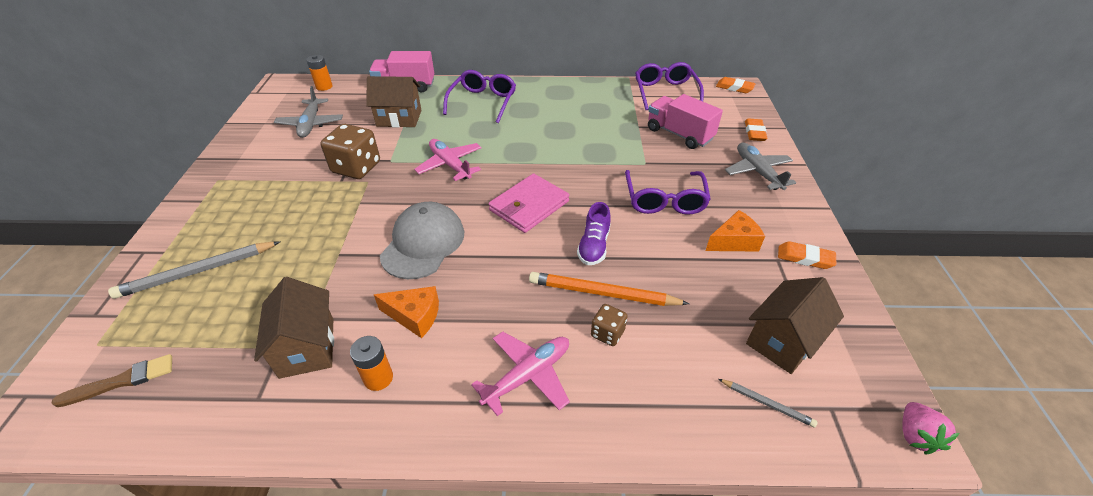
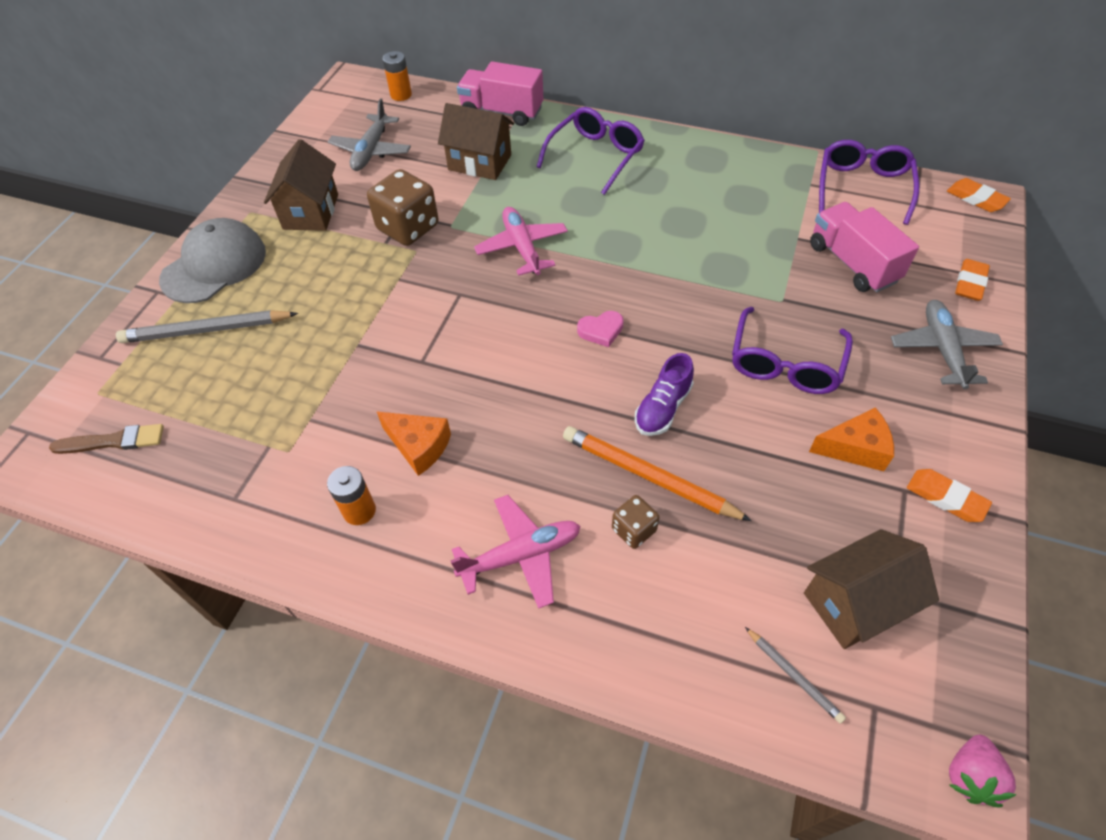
camera: 20 degrees right, 10 degrees up
brown house [254,277,334,379] -> brown house moved to [264,139,338,231]
grey cap [380,202,464,279] -> grey cap moved to [159,218,266,303]
pink wallet [489,173,569,233] -> pink heart [577,311,624,347]

